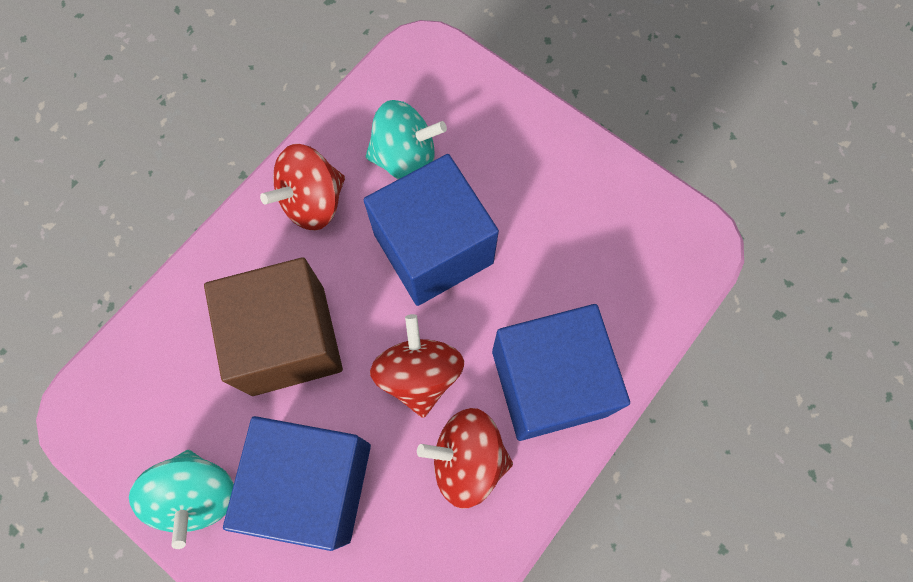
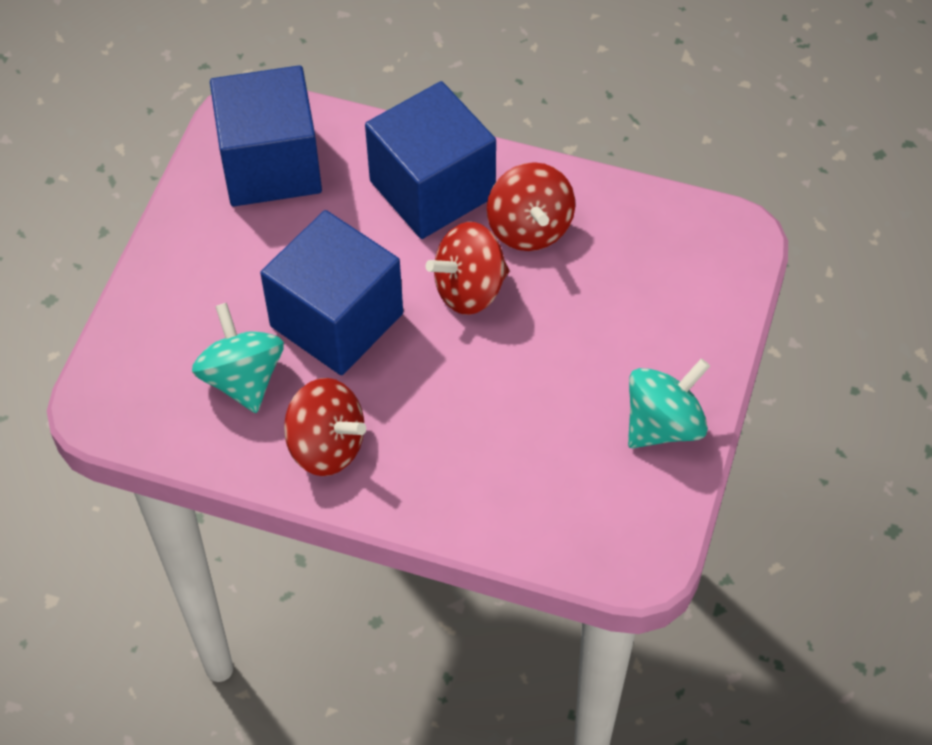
camera: 110 degrees left, 15 degrees down
brown cube [204,257,343,396] -> none
blue cube [223,416,371,551] -> blue cube moved to [210,65,322,206]

